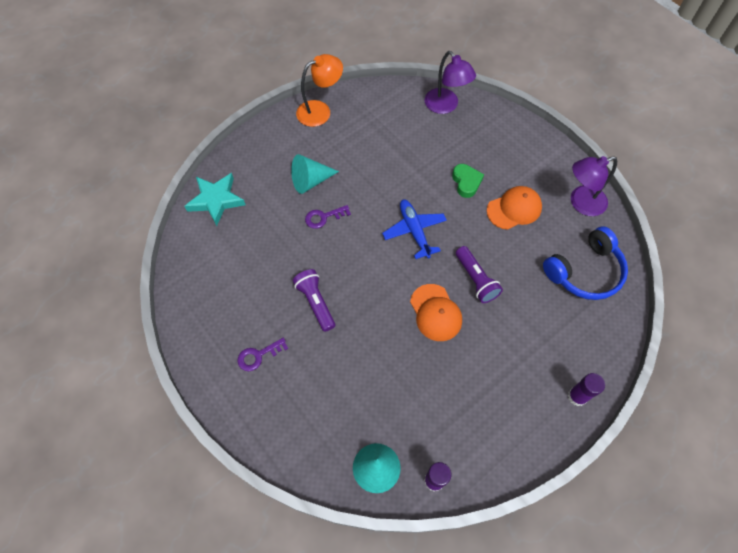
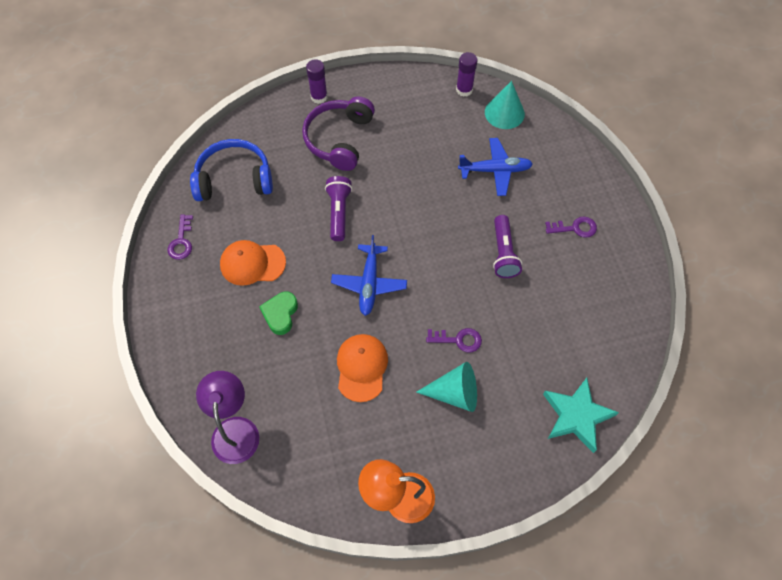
camera: 155 degrees left, 0 degrees up
orange cap [410,284,462,341] -> orange cap moved to [337,334,388,402]
purple lamp [571,156,617,216] -> purple key [167,214,193,260]
none -> purple headphones [302,96,375,171]
none -> blue plane [458,138,533,196]

